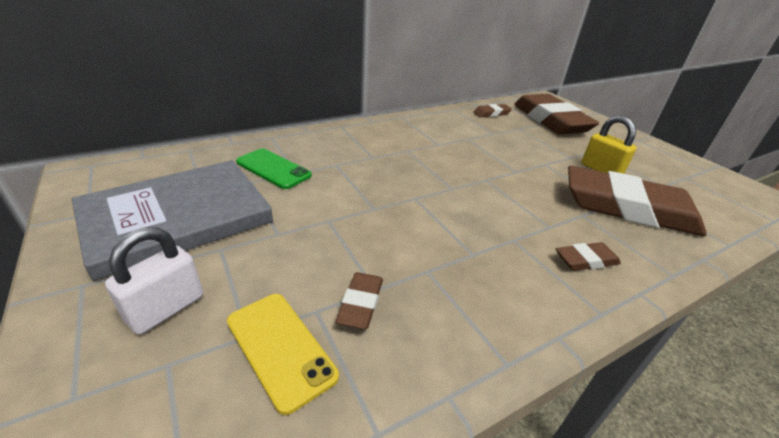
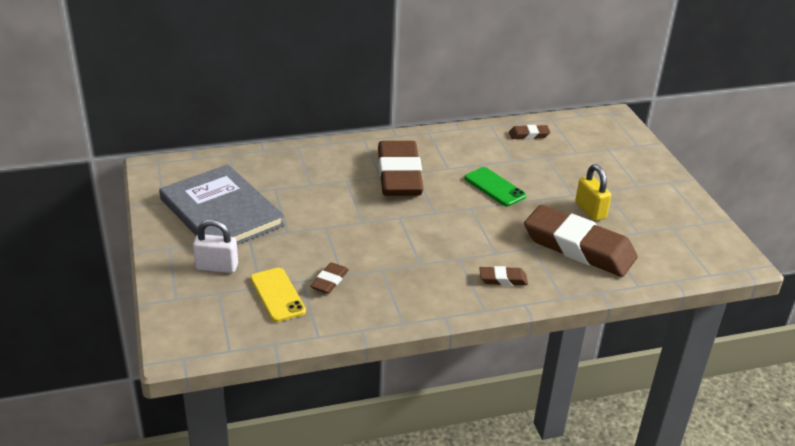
camera: 15 degrees right, 0 degrees up
grey book [72,160,273,281] -> grey book turned 75 degrees clockwise [159,164,285,245]
white padlock [105,227,203,335] -> white padlock turned 45 degrees clockwise [193,219,238,273]
green phone [236,149,312,189] -> green phone moved to [464,167,526,207]
brown eraser [514,94,599,135] -> brown eraser moved to [378,141,424,196]

